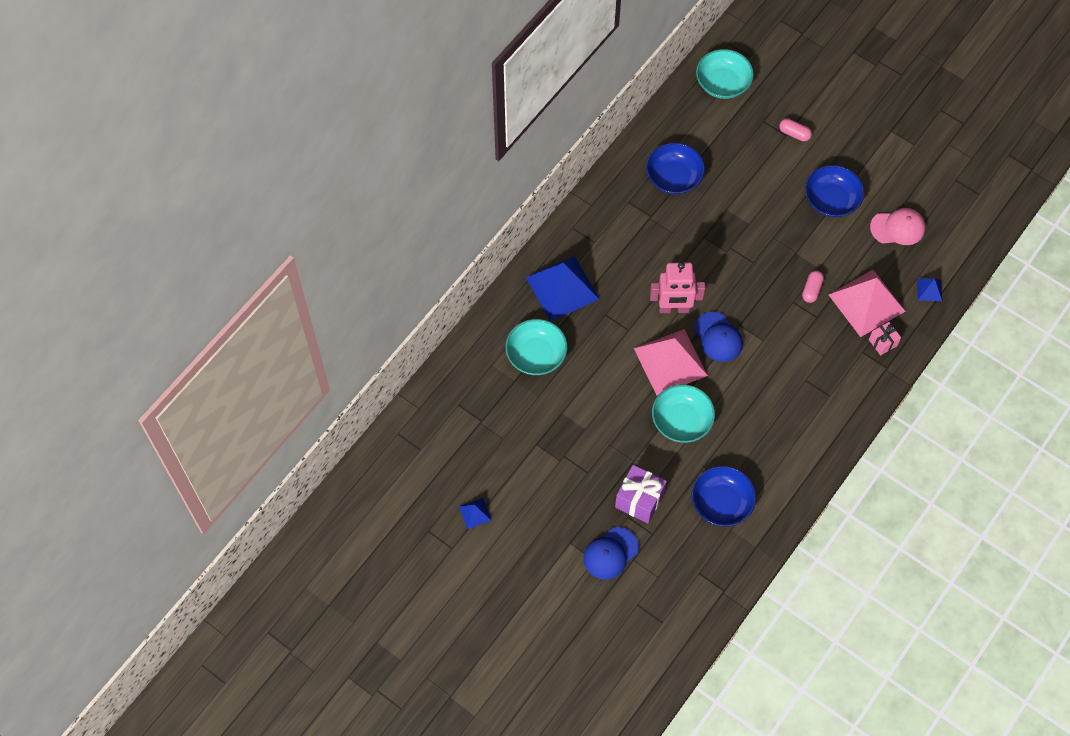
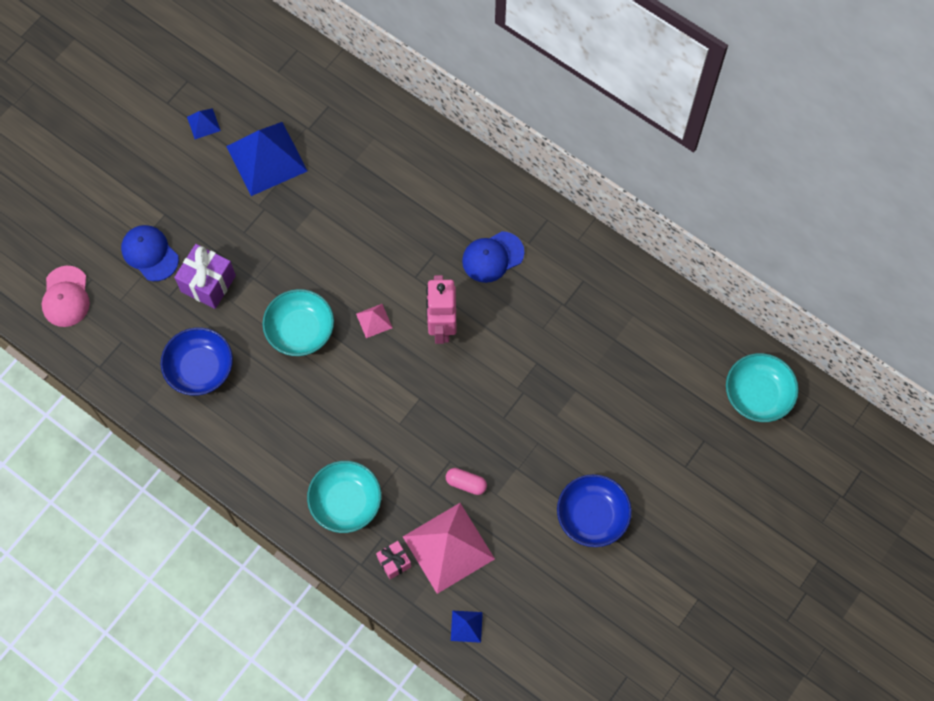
camera: 90 degrees right, 5 degrees up
turquoise bowl [505,319,567,375] -> turquoise bowl moved to [307,461,381,533]
blue pyramid [526,256,599,321] -> blue pyramid moved to [226,122,307,196]
pink pyramid [634,329,708,395] -> pink pyramid [356,304,392,338], size x0.44
blue bowl [646,143,705,194] -> none
blue cap [694,312,743,362] -> blue cap moved to [462,231,524,283]
pink capsule [779,119,812,141] -> none
pink cap [870,208,925,245] -> pink cap moved to [42,266,90,327]

